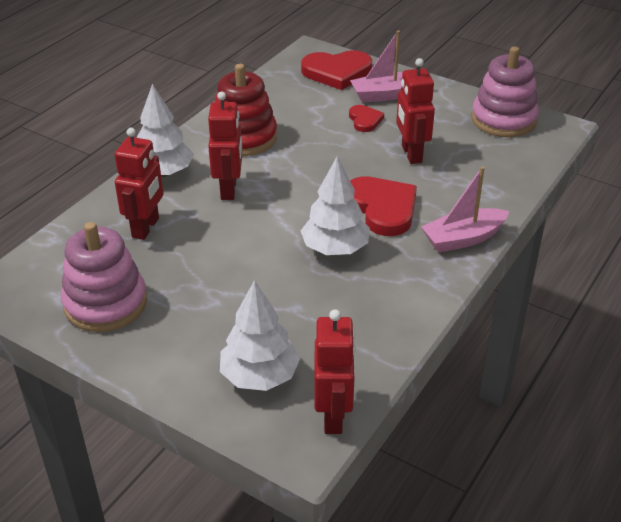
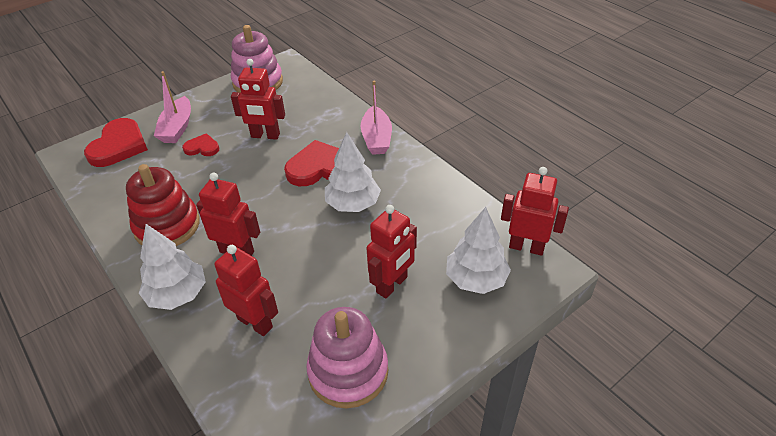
camera: 70 degrees left, 5 degrees up
none -> red robot [366,205,417,299]

